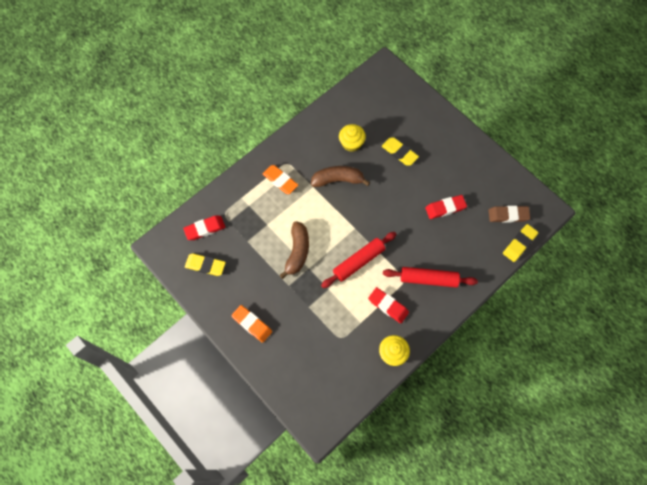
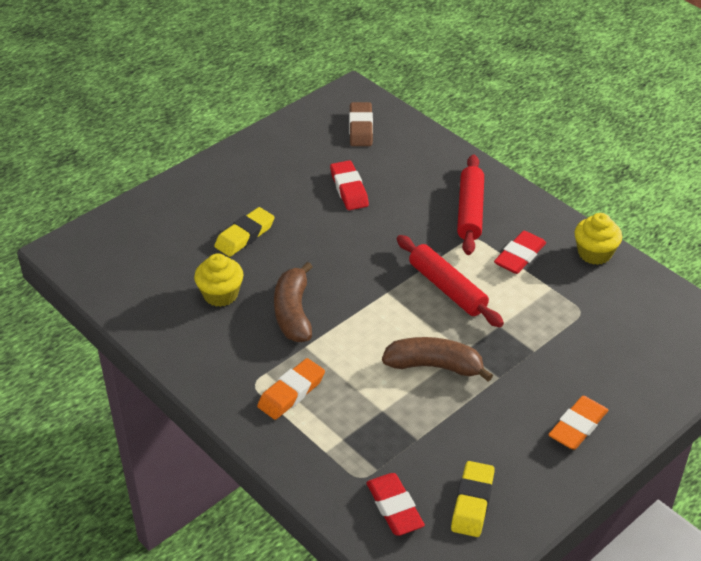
camera: 90 degrees left, 25 degrees down
yellow eraser [503,224,538,262] -> none

